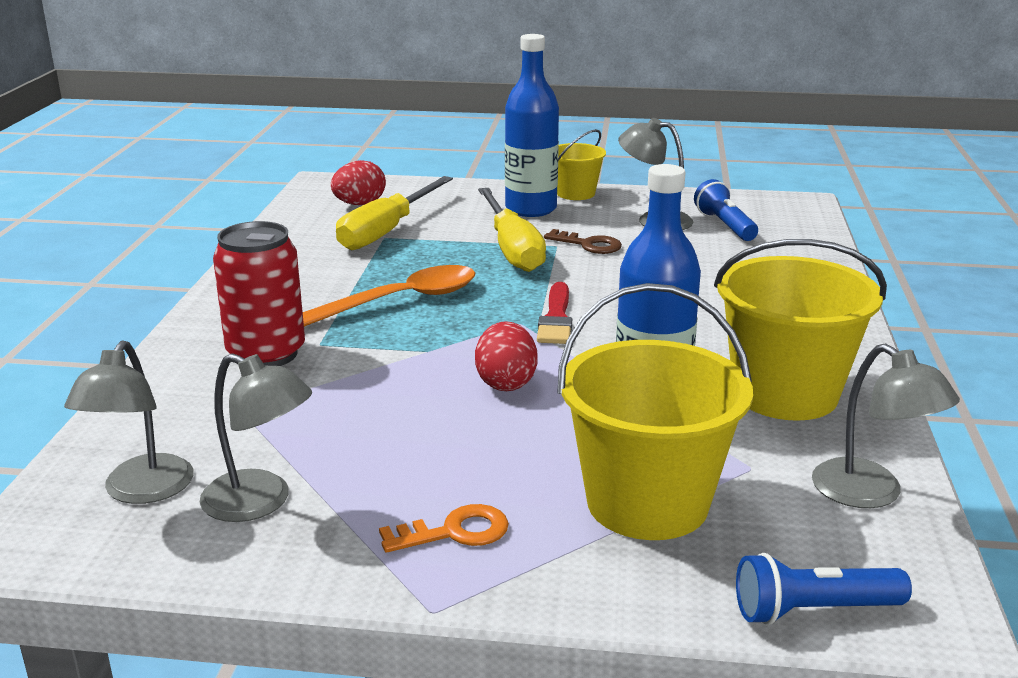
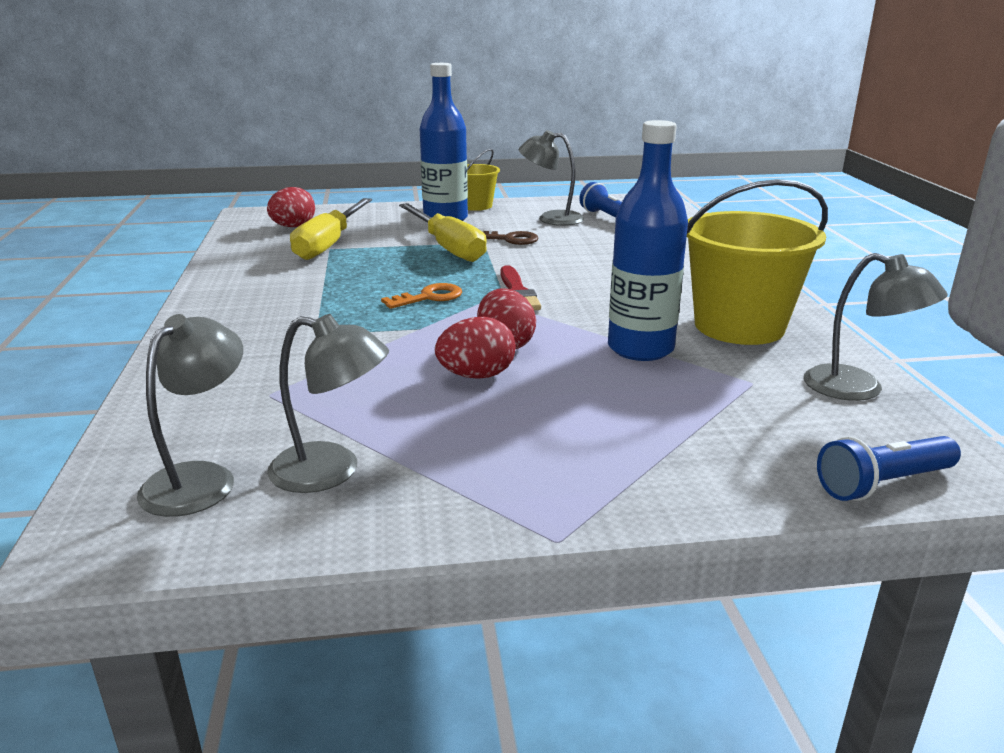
camera: 15 degrees left, 0 degrees up
grey lamp [64,340,194,504] -> grey lamp turned 150 degrees counterclockwise [137,314,243,517]
red can [213,221,305,366] -> none
orange spoon [303,265,475,327] -> none
orange key [379,504,509,553] -> orange key moved to [381,283,462,309]
yellow bucket [557,283,753,540] -> none
none -> red egg [435,317,516,379]

